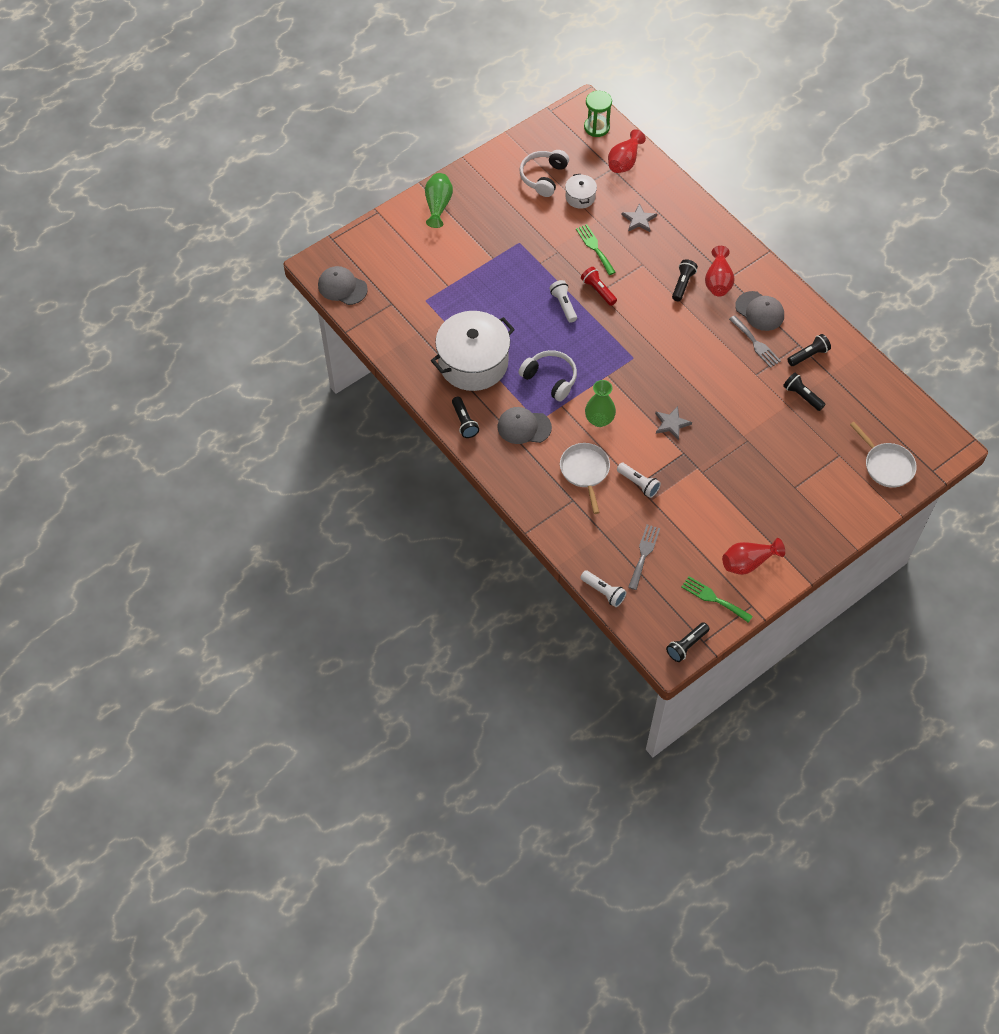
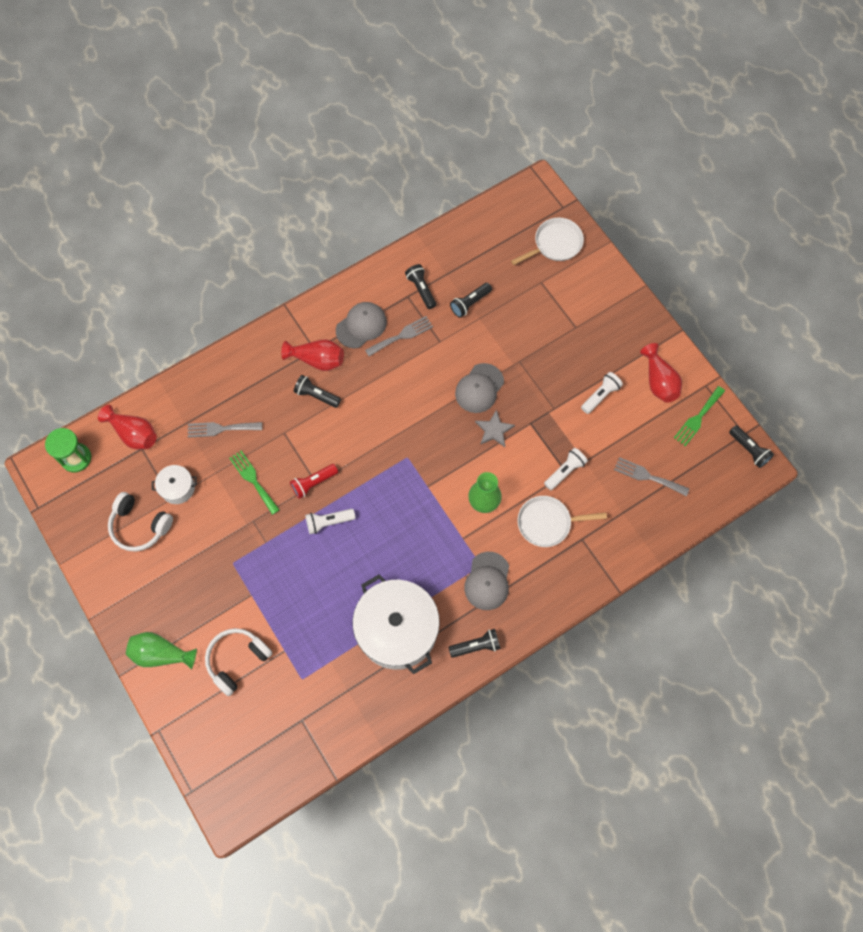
camera: 85 degrees left, 10 degrees up
grey cap [318,266,368,305] -> grey cap moved to [455,363,504,413]
white headphones [519,350,577,402] -> white headphones moved to [205,628,272,696]
green fork [576,224,616,275] -> green fork turned 75 degrees clockwise [229,450,280,515]
white flashlight [580,570,627,607] -> white flashlight moved to [581,372,623,414]
grey star [621,203,657,232] -> grey fork [188,422,262,438]

